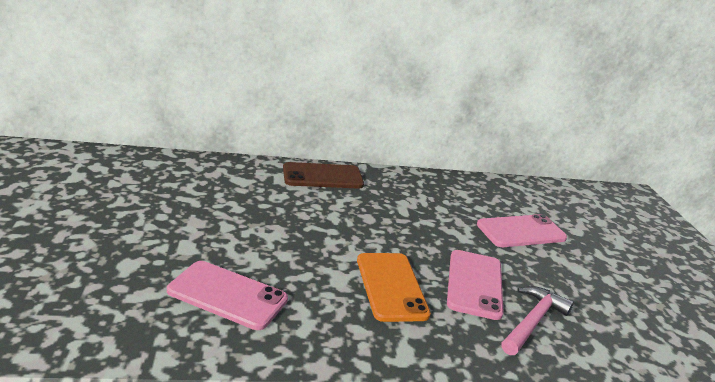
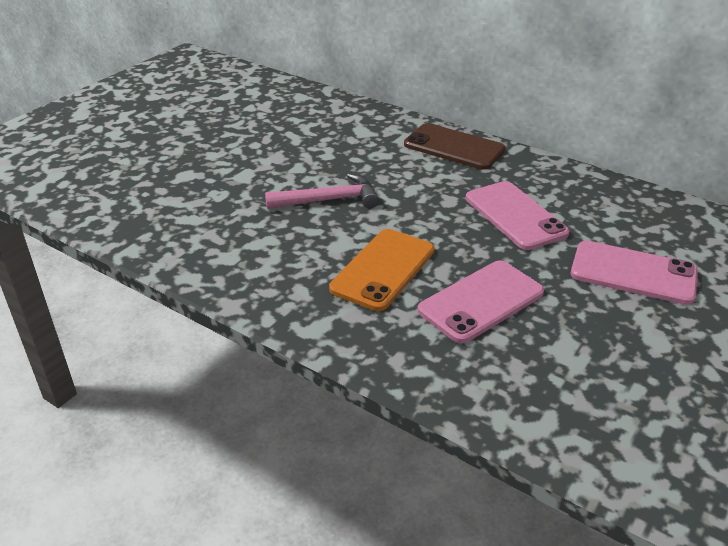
camera: 45 degrees right, 10 degrees up
pink phone [167,261,288,330] -> pink phone moved to [466,181,569,250]
pink hammer [501,286,574,355] -> pink hammer moved to [265,173,379,209]

